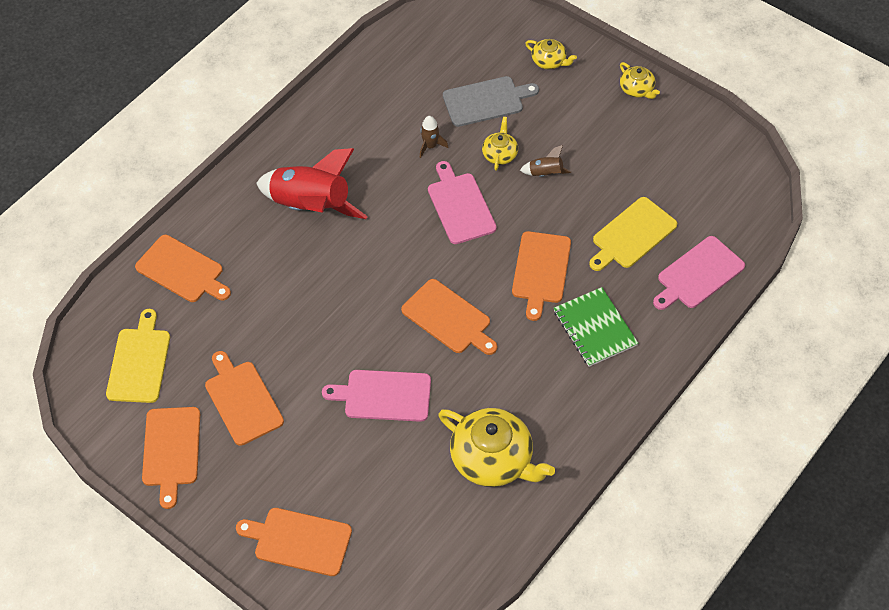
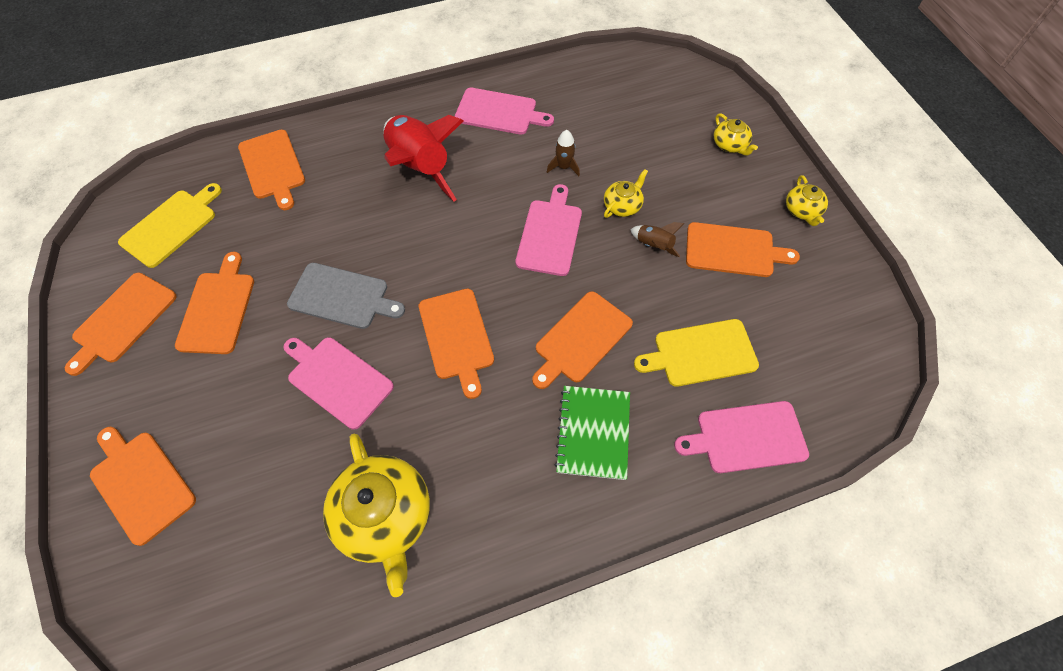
camera: 30 degrees right, 5 degrees up
grey cutting board [443,76,539,127] -> grey cutting board moved to [287,263,405,329]
none -> pink cutting board [455,88,554,135]
none -> orange cutting board [686,222,800,277]

